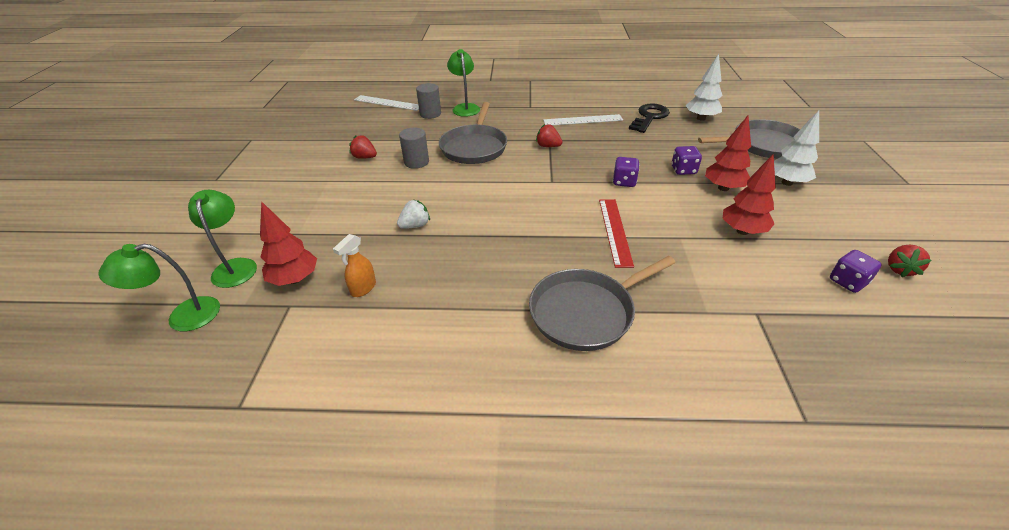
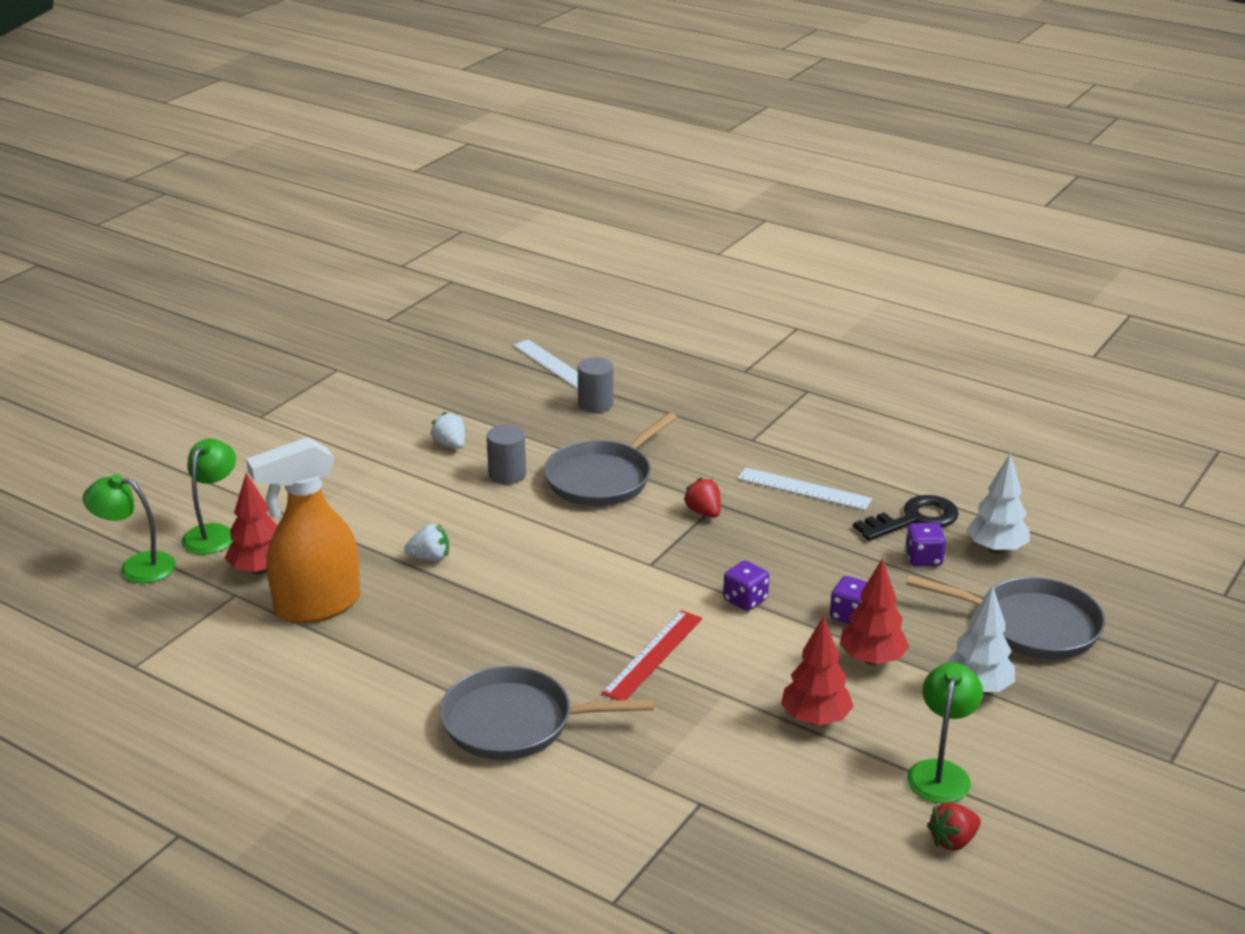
camera: 30 degrees right, 10 degrees down
orange spray bottle [333,234,376,297] -> orange spray bottle [246,437,360,623], size x2.34
red strawberry [349,135,377,159] -> white strawberry [430,412,465,449]
green lamp [447,49,480,117] -> green lamp moved to [907,663,983,804]
purple dice [830,250,882,293] -> purple dice moved to [905,523,946,567]

